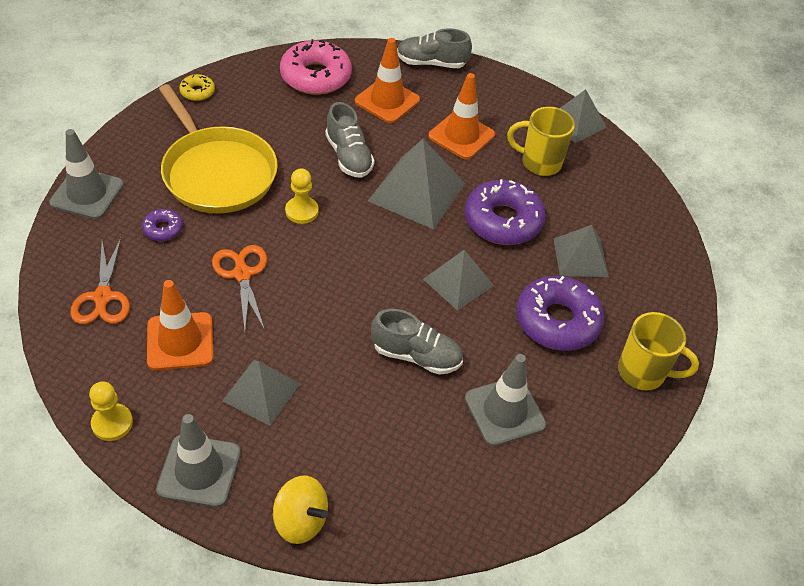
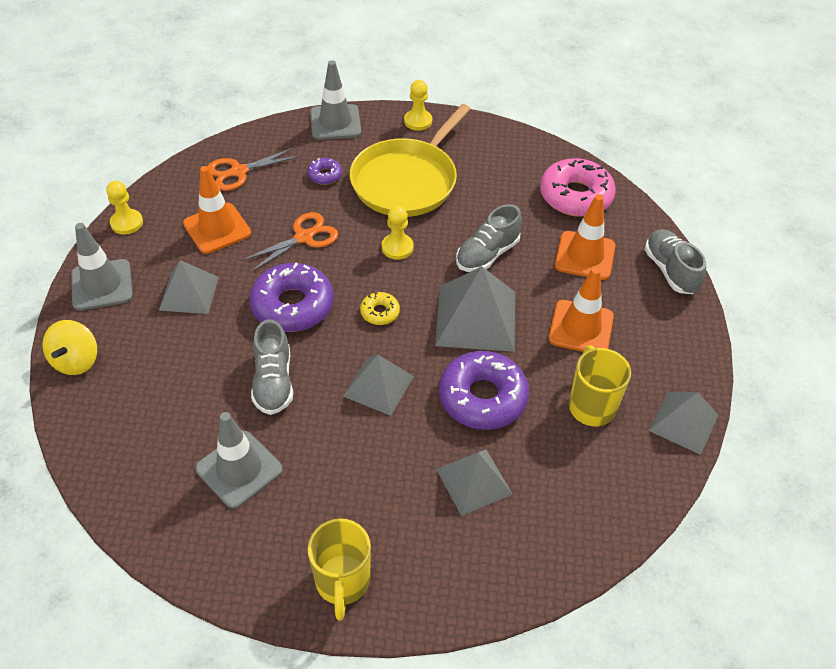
camera: 70 degrees right, 0 degrees up
yellow donut [179,74,215,101] -> yellow donut moved to [360,292,400,325]
purple donut [516,276,604,351] -> purple donut moved to [249,263,334,332]
none -> yellow pawn [404,80,432,131]

